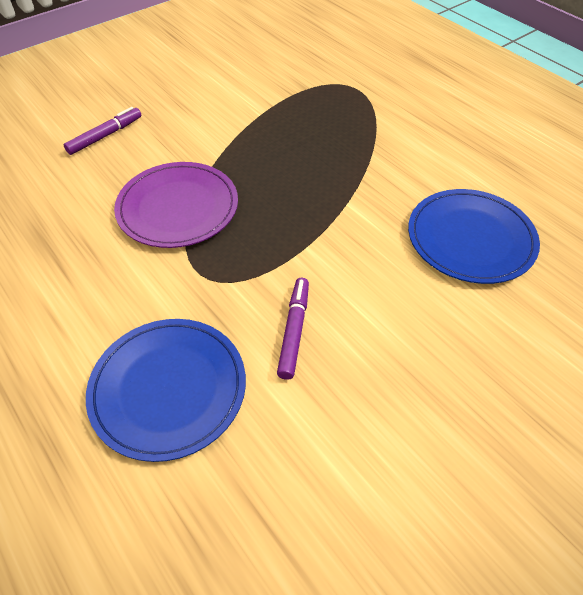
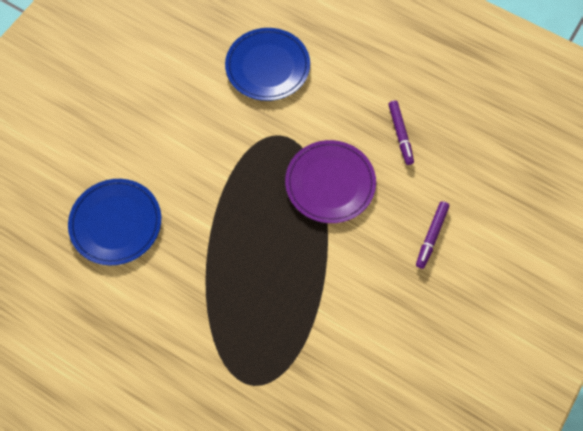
camera: 160 degrees right, 15 degrees up
purple marker [277,278,309,380] -> purple marker moved to [388,101,414,165]

